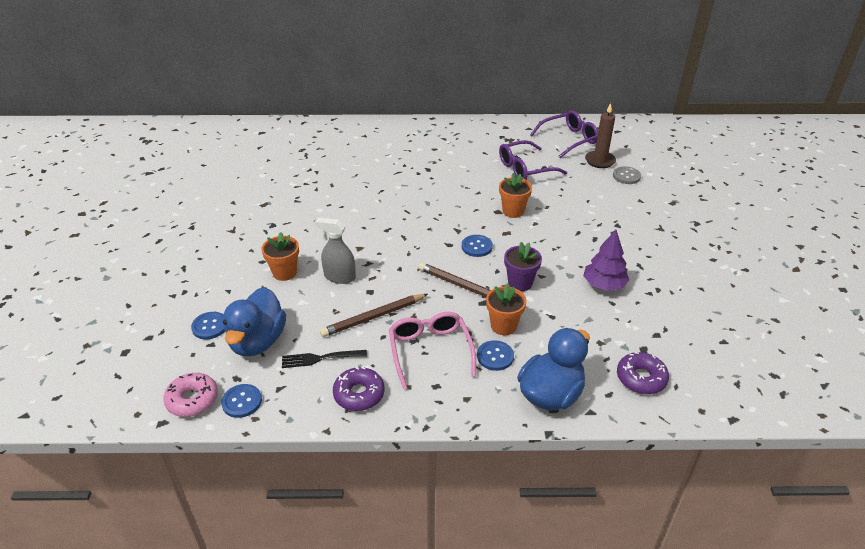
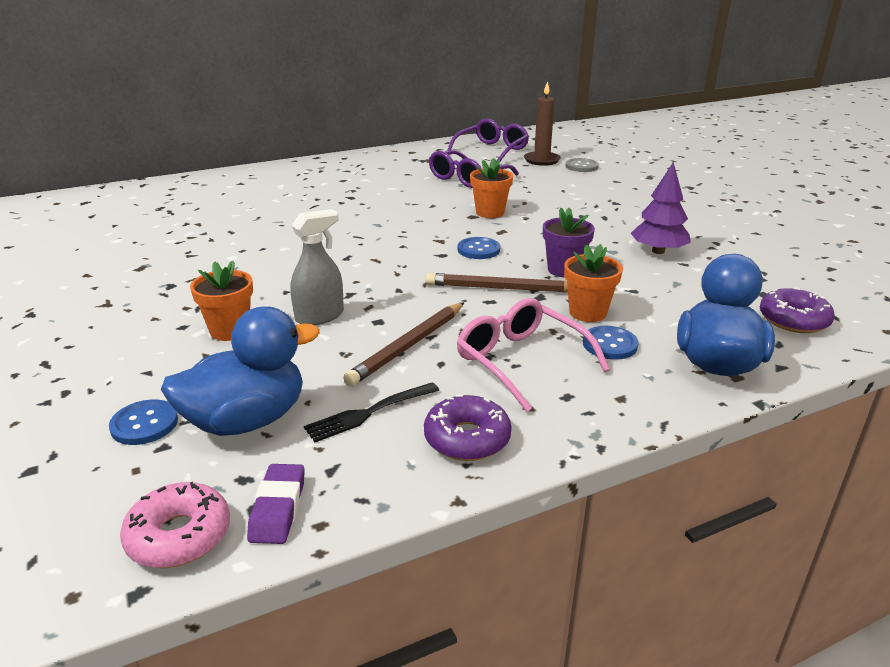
camera: 25 degrees left, 10 degrees down
blue button [221,384,262,418] -> purple eraser [247,464,305,544]
blue duck [223,287,286,356] -> blue duck turned 105 degrees counterclockwise [161,306,320,436]
grey spray bottle [315,218,356,284] -> grey spray bottle turned 150 degrees clockwise [290,209,344,325]

